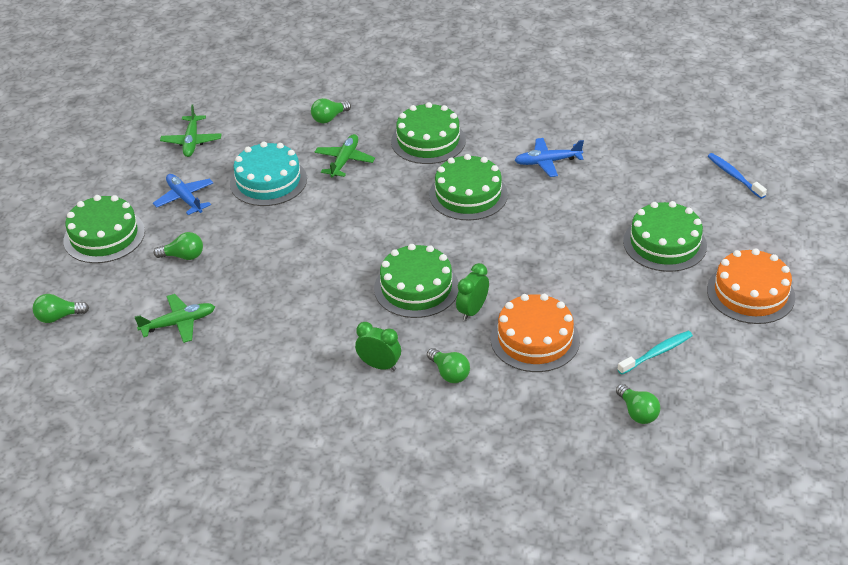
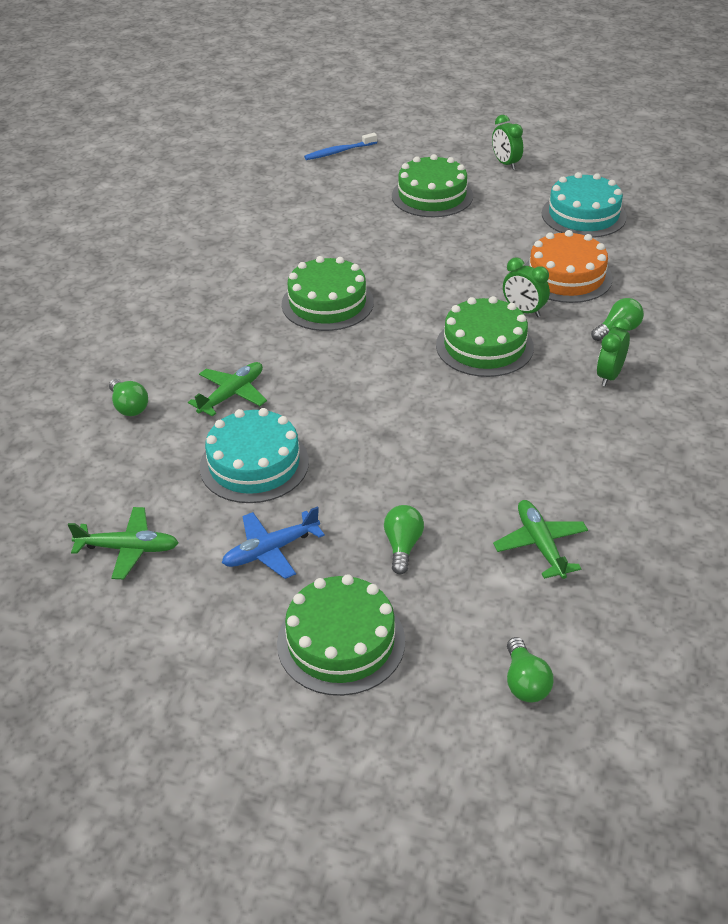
camera: 85 degrees left, 0 degrees up
green plane [314,134,375,178] -> green plane turned 105 degrees clockwise [188,362,267,417]
green cake [391,102,466,164] -> none
blue plane [515,138,584,177] -> none
green light bulb [616,384,660,424] -> none
turquoise toothbrush [617,331,693,375] -> turquoise cake [542,172,627,238]
orange cake [707,248,795,324] -> green clock [492,115,523,170]

